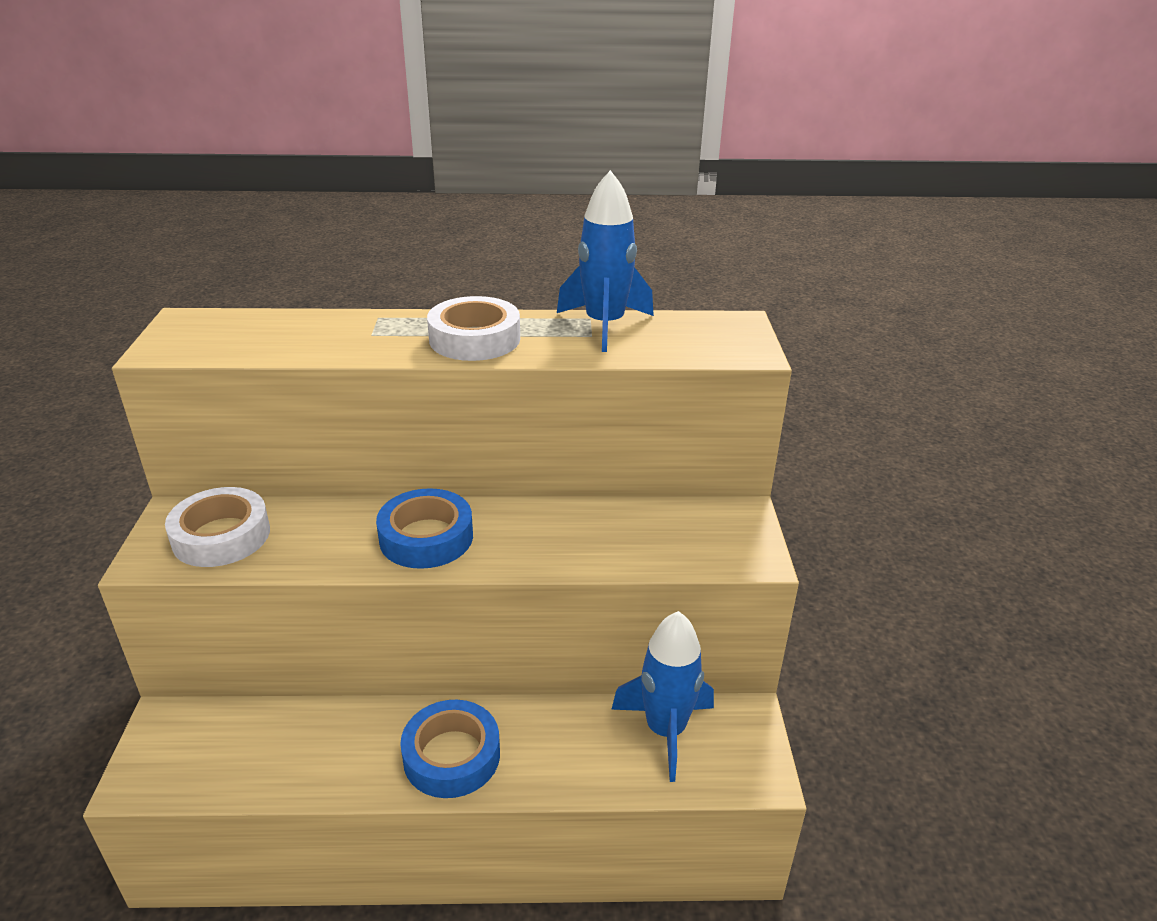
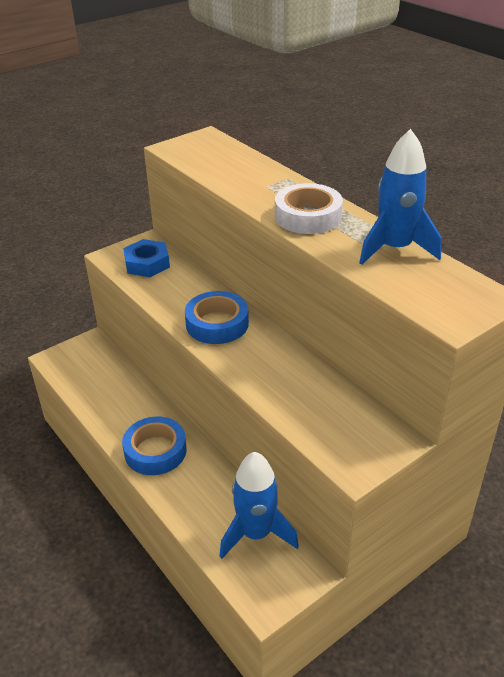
camera: 55 degrees right, 5 degrees up
white tape [165,487,270,567] -> blue nut [123,239,170,277]

